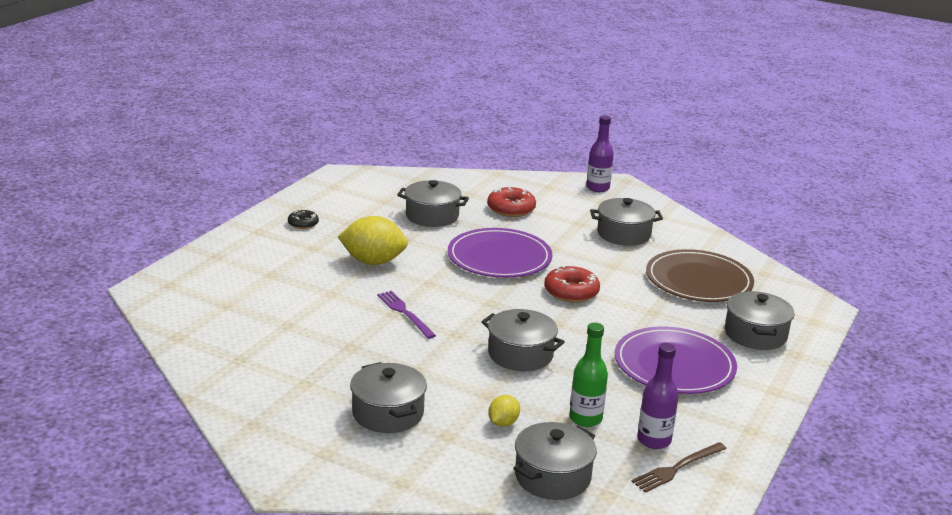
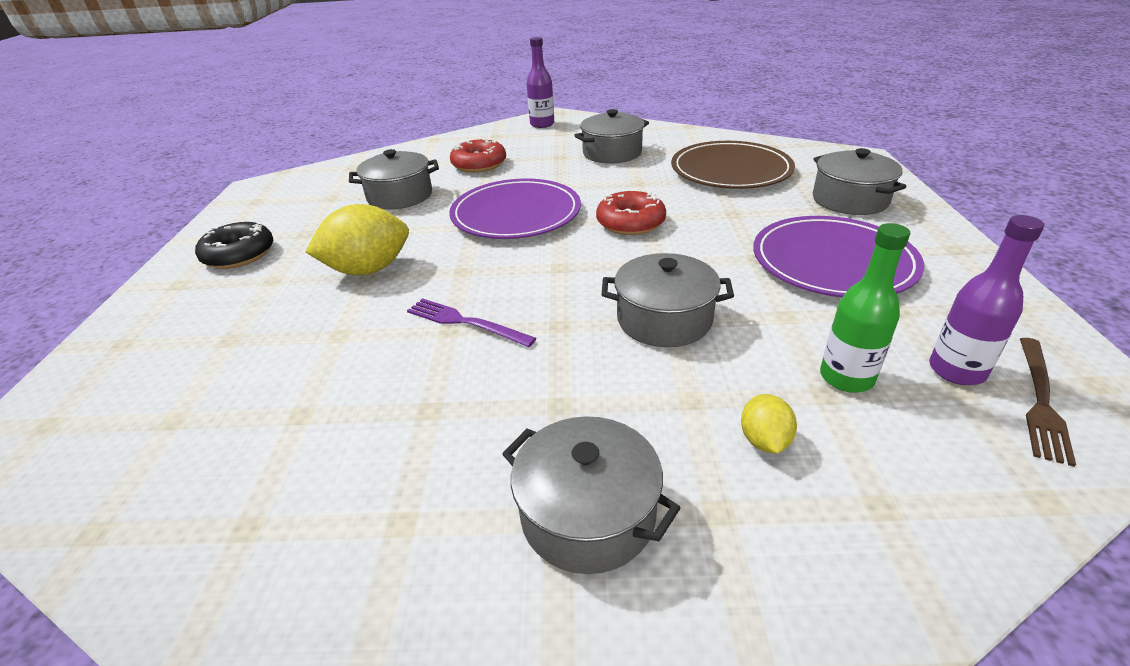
camera: 25 degrees left, 10 degrees up
black donut [288,210,319,229] -> black donut [195,222,273,269], size x1.66
grey pot [513,422,597,500] -> none

